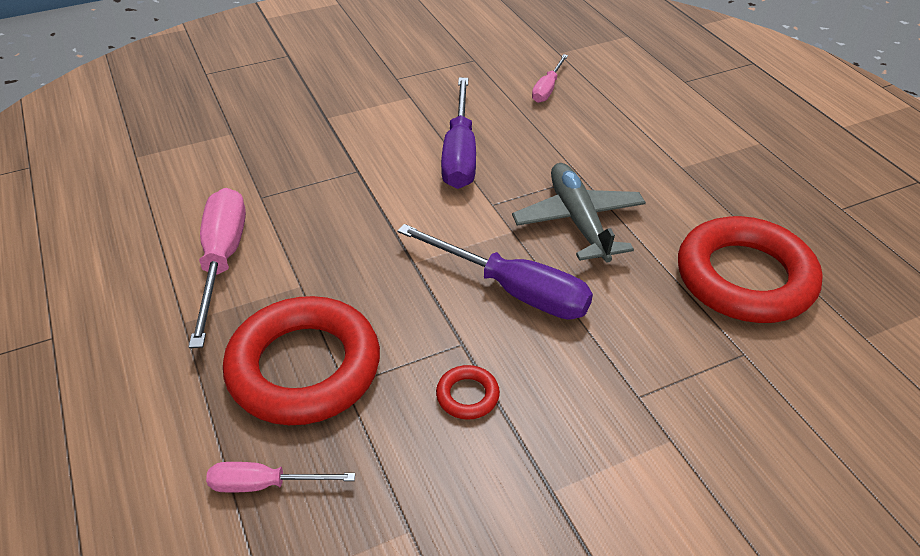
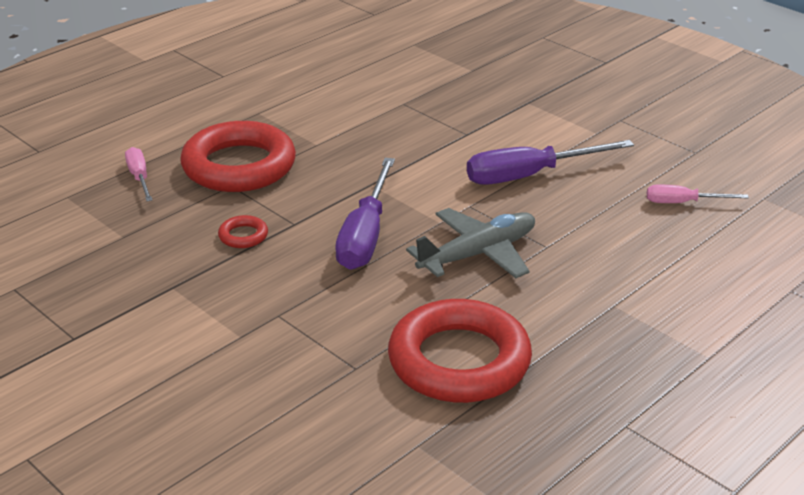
camera: 70 degrees right, 10 degrees down
pink screwdriver [189,188,246,348] -> none

